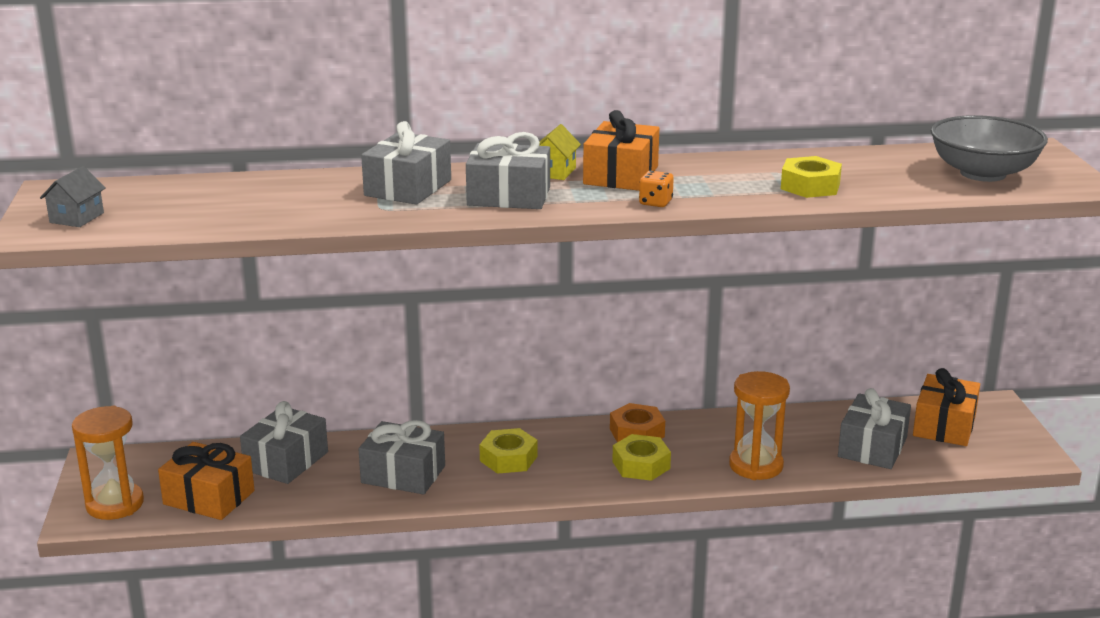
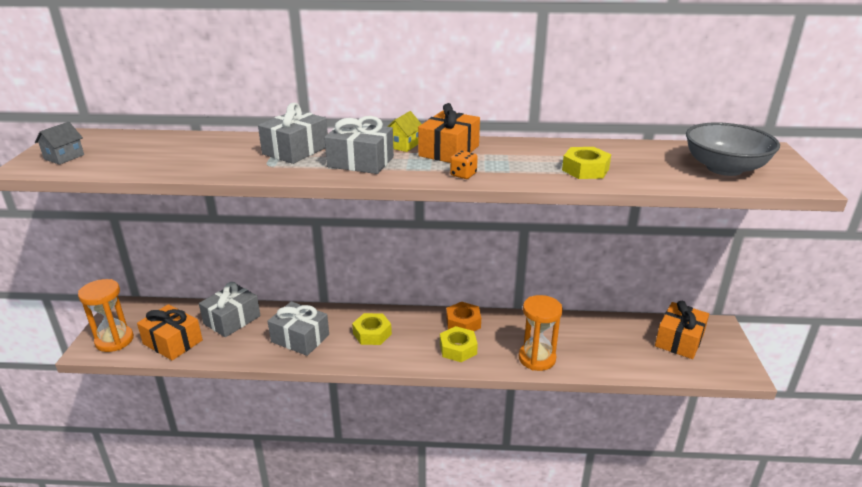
camera: 10 degrees right, 5 degrees up
grey gift [838,388,911,469] -> none

